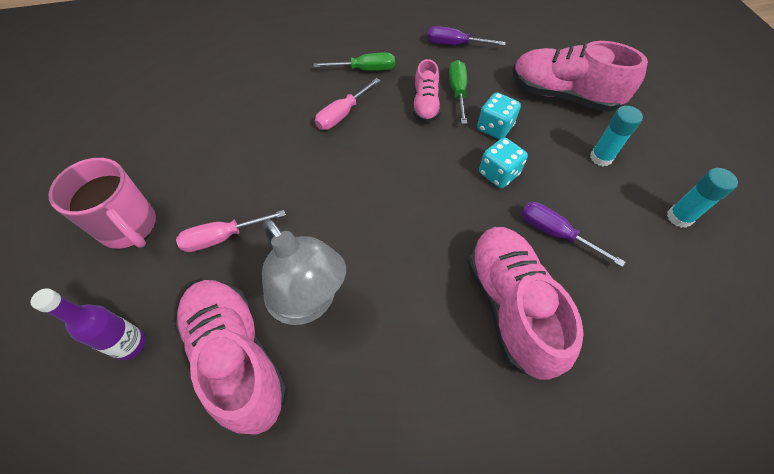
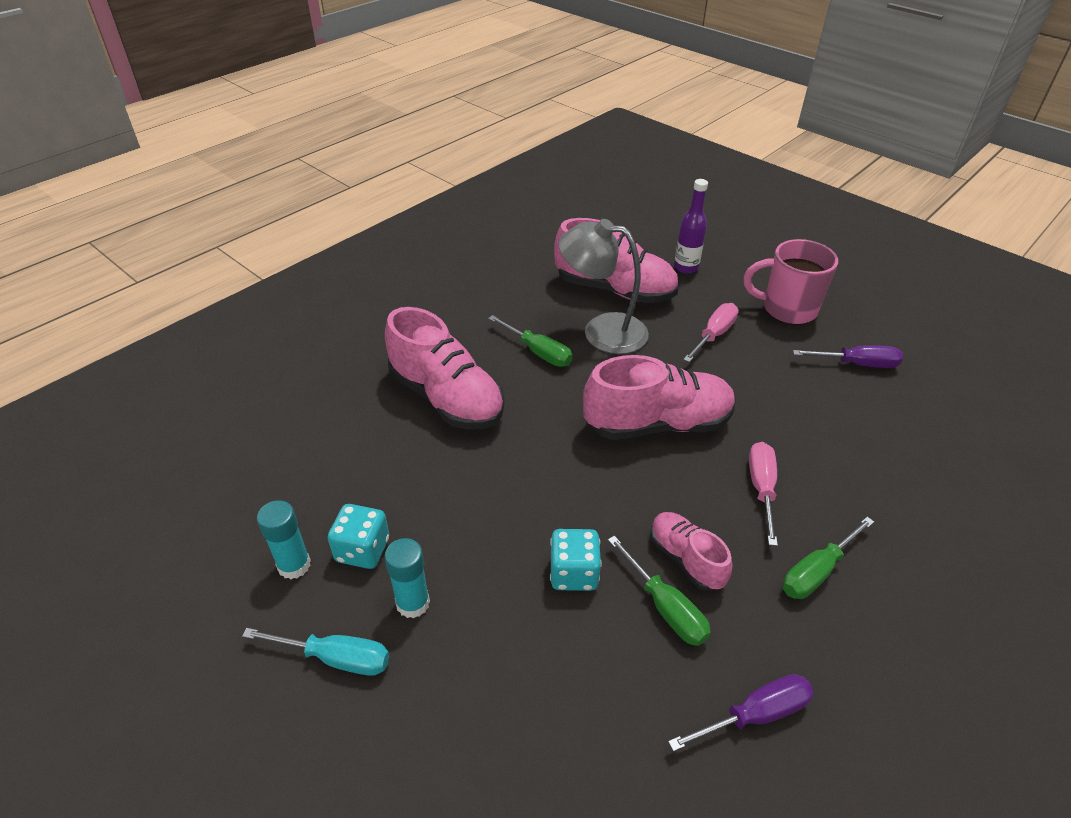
camera: 145 degrees right, 15 degrees down
turquoise dice [479,137,528,188] -> turquoise dice moved to [328,504,389,569]
pink shoe [513,41,648,112] -> pink shoe moved to [583,355,736,440]
purple screwdriver [521,202,625,267] -> purple screwdriver moved to [793,345,903,368]
none -> turquoise screwdriver [242,628,389,676]
none -> green screwdriver [488,315,572,367]

